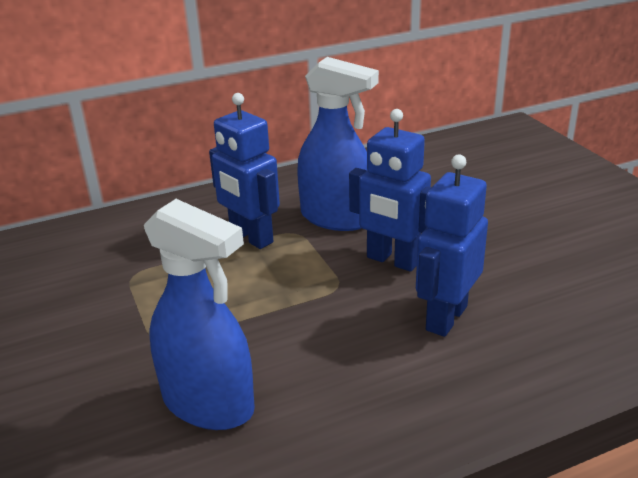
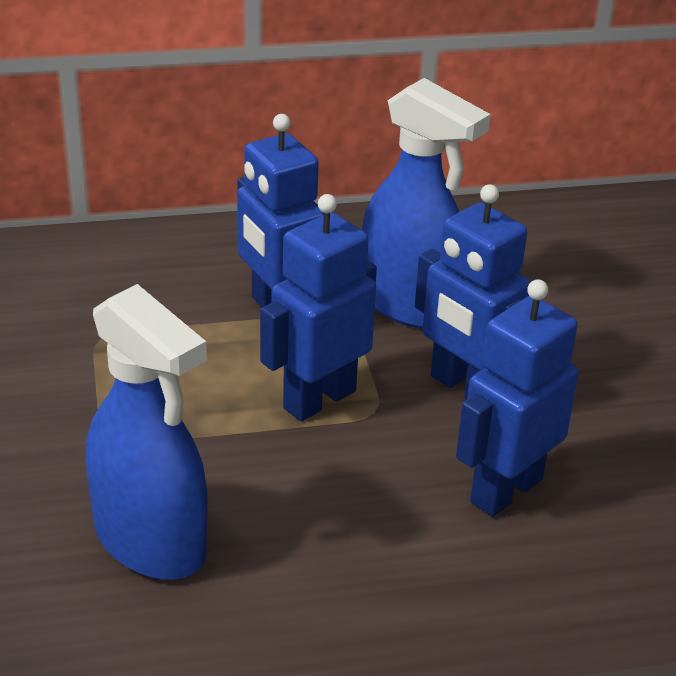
camera: 10 degrees right, 5 degrees up
none -> blue robot [260,194,377,421]

